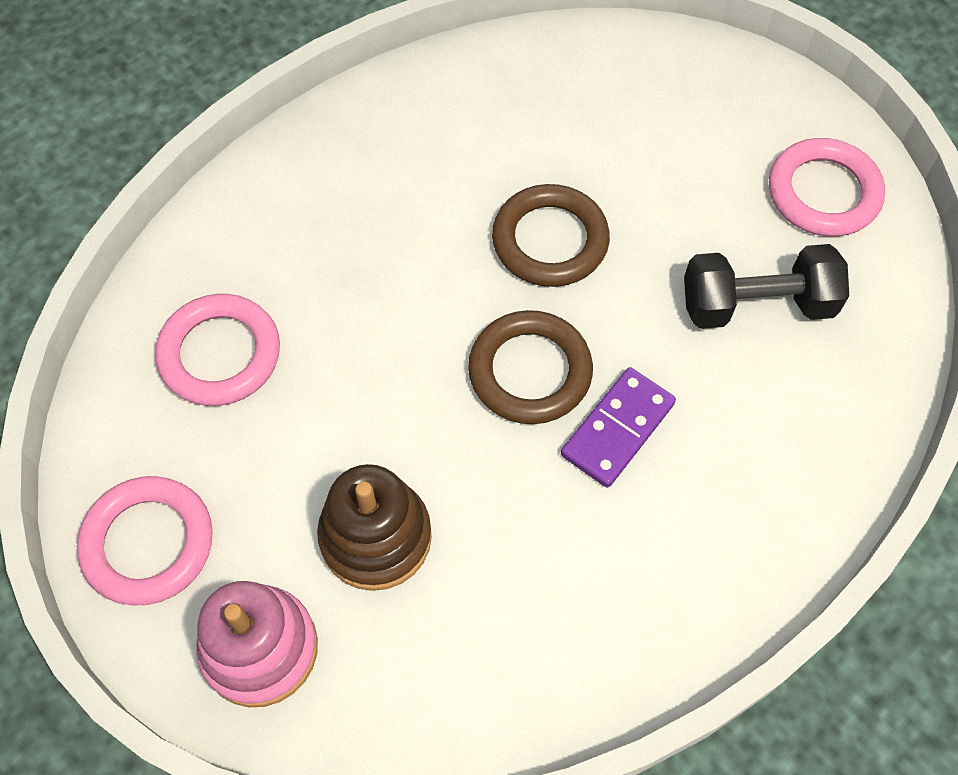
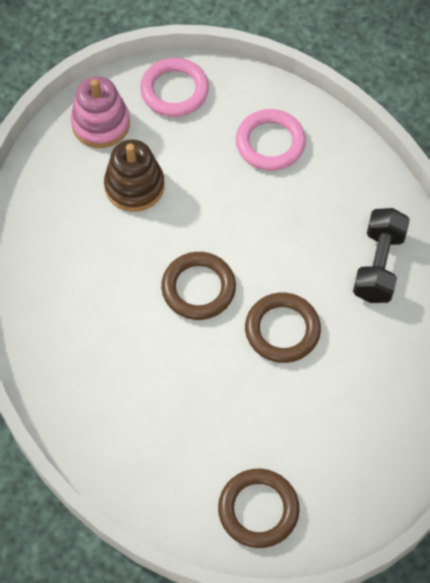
camera: 110 degrees right, 0 degrees up
purple domino [561,367,676,488] -> none
black dumbbell [684,244,849,329] -> black dumbbell moved to [353,208,410,303]
pink ring [769,138,885,236] -> brown ring [218,469,299,548]

